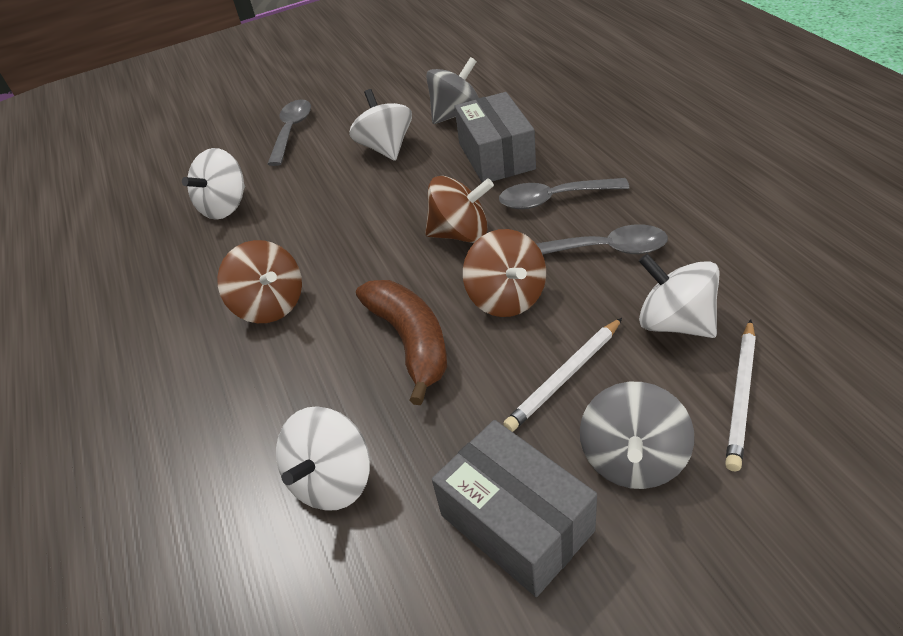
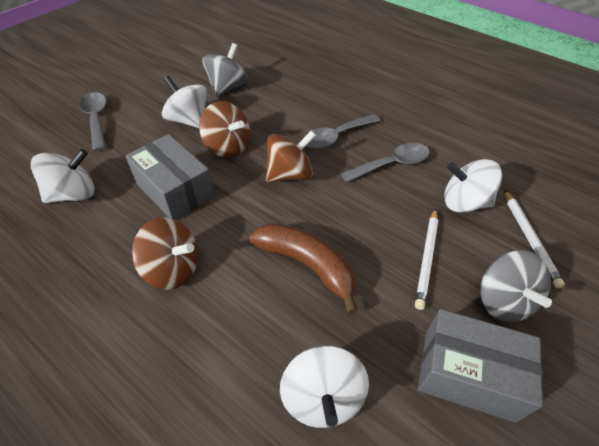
camera: 35 degrees left, 5 degrees up
white spinning top [182,148,245,220] -> white spinning top turned 120 degrees counterclockwise [31,149,94,203]
grey box [454,92,536,183] -> grey box moved to [125,134,214,220]
brown spinning top [463,229,546,317] -> brown spinning top moved to [199,101,250,158]

